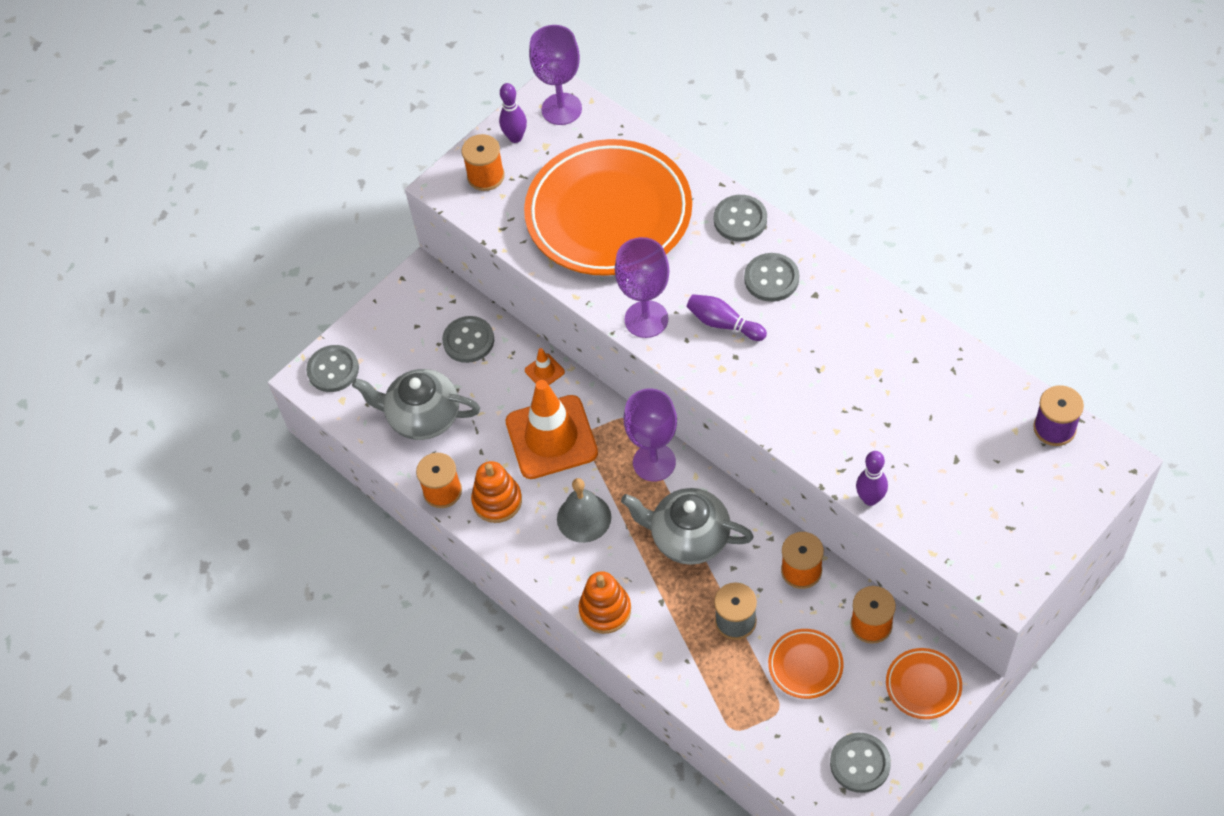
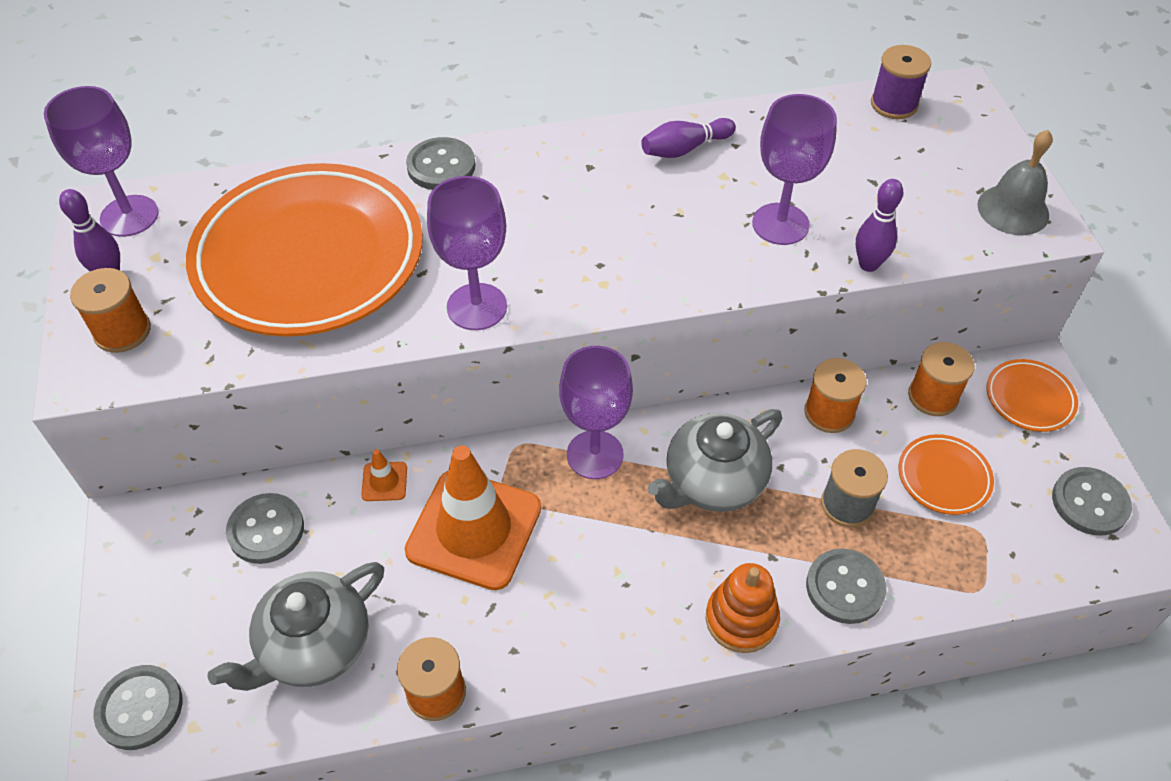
camera: 60 degrees left, 5 degrees down
orange stacking toy [471,461,522,523] -> none
grey bell [557,478,611,543] -> grey bell moved to [977,130,1053,235]
purple bowling pin [687,294,767,341] -> purple bowling pin moved to [641,118,736,158]
grey button [744,253,799,302] -> grey button moved to [806,549,886,624]
none -> purple goblet [752,94,837,245]

